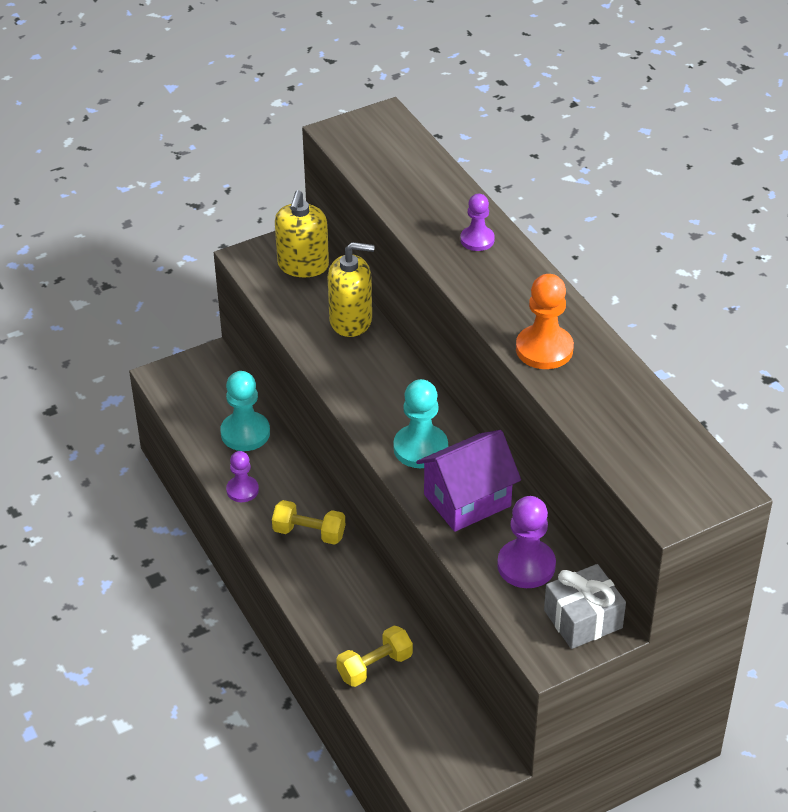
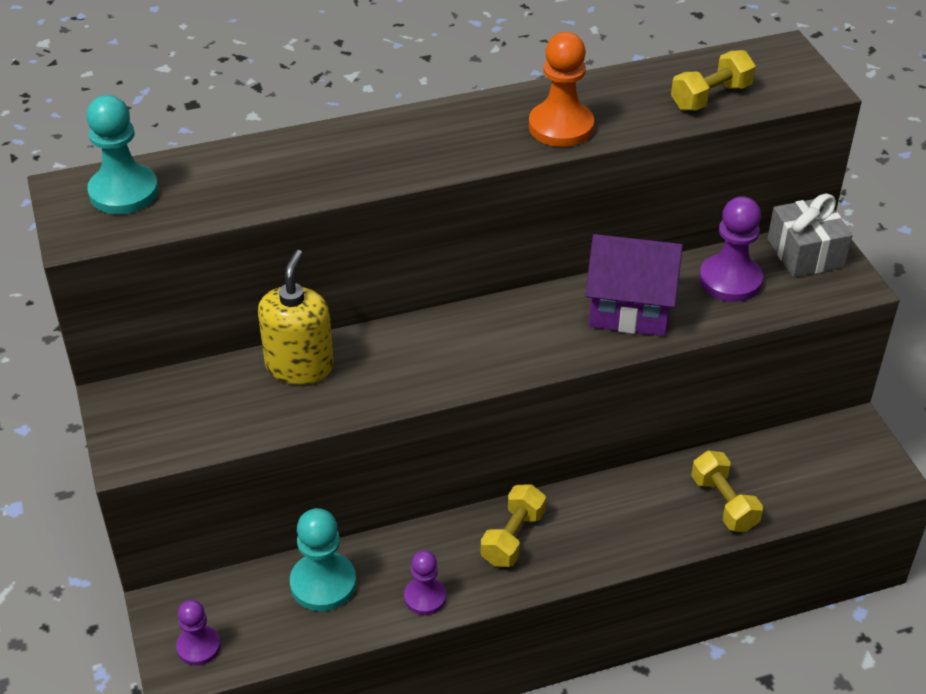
camera: 80 degrees left, 0 degrees up
yellow soap dispenser [275,190,329,278] -> none
turquoise pawn [393,379,448,468] -> turquoise pawn moved to [86,95,159,214]
purple house [416,430,521,532] -> purple house turned 60 degrees counterclockwise [585,234,683,336]
purple pawn [460,194,495,251] -> purple pawn moved to [176,600,221,665]
none -> yellow dumbbell [671,50,756,111]

